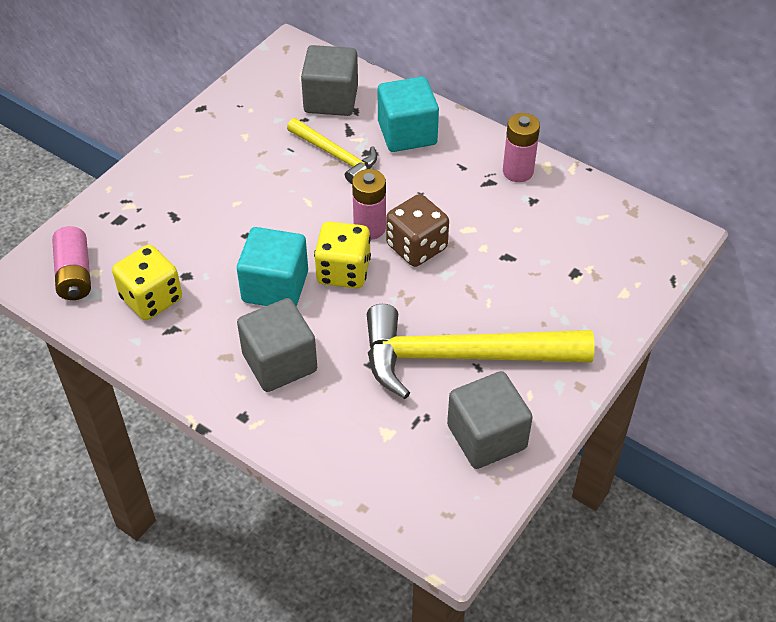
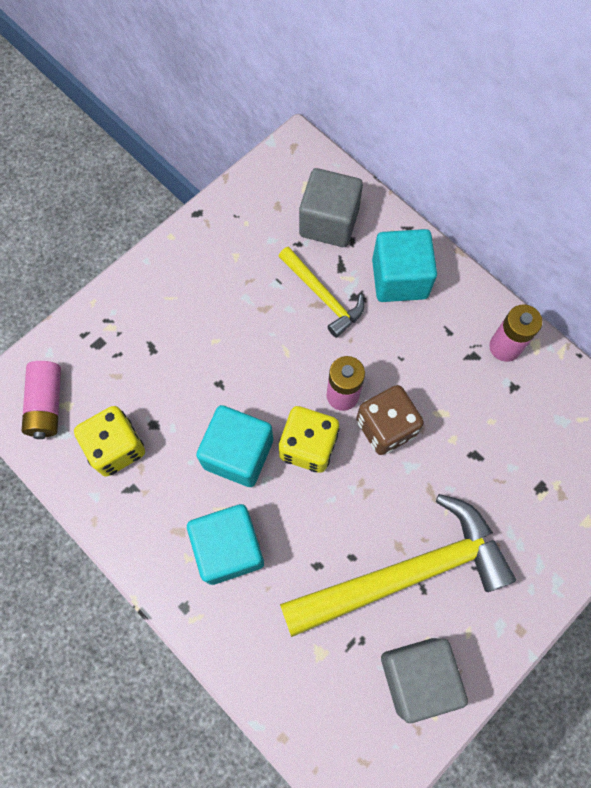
camera: 10 degrees right, 20 degrees up
grey cube [237,298,317,392] -> turquoise cube [187,504,264,585]
yellow hammer [367,304,594,399] -> yellow hammer turned 150 degrees clockwise [280,494,516,637]

